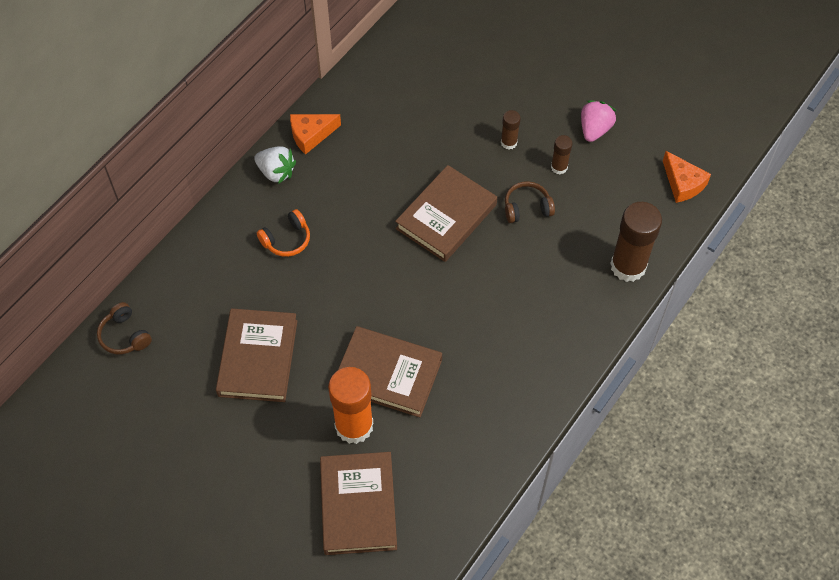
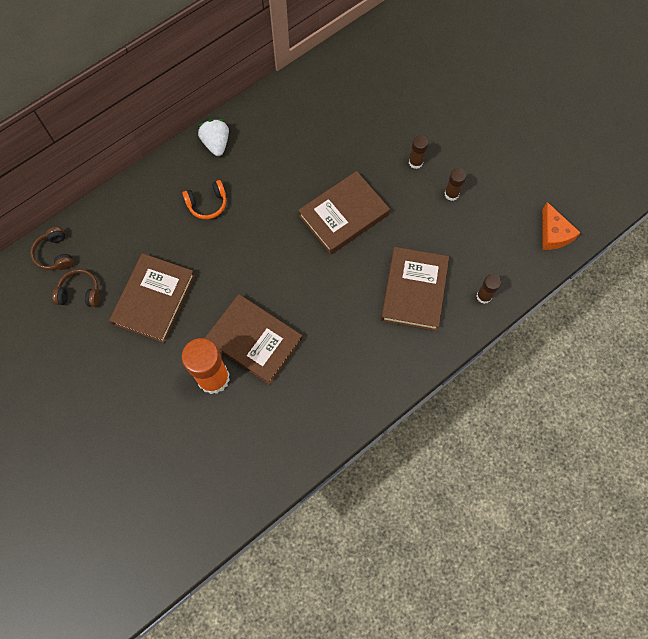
camera: 15 degrees right, 10 degrees up
white strawberry [254,146,296,184] -> white strawberry turned 150 degrees counterclockwise [198,119,229,156]
orange cheese [290,114,341,155] -> none
brown book [320,452,397,555] -> brown book moved to [381,247,449,331]
brown headphones [505,181,555,223] -> brown headphones moved to [52,269,100,307]
pink strawberry [581,100,616,142] -> none
brown glue stick [610,202,662,282] -> brown glue stick [477,274,501,304], size x0.49

